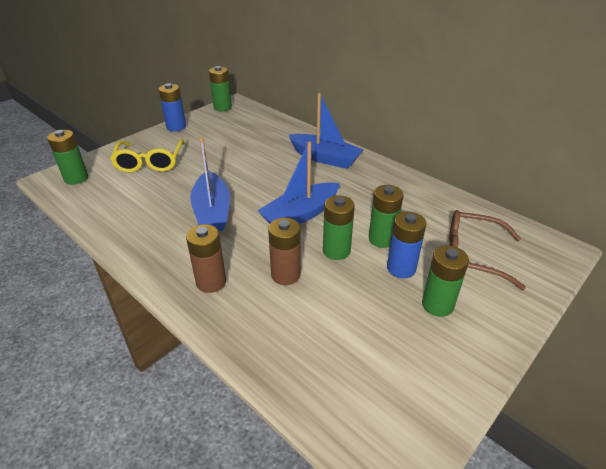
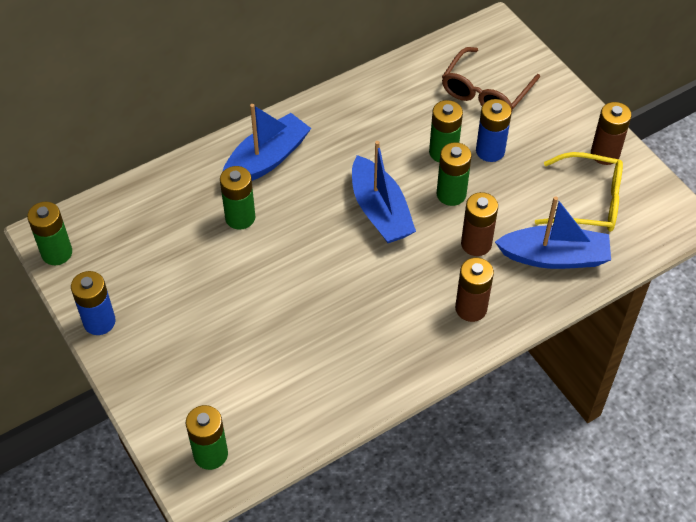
camera: 75 degrees left, 15 degrees up
yellow glasses [110,139,184,172] -> yellow glasses moved to [535,152,623,232]
blue boat [190,137,230,231] -> blue boat moved to [495,196,611,269]
green battery [422,245,469,317] -> green battery moved to [220,166,256,230]
none -> brown battery [591,102,632,165]

